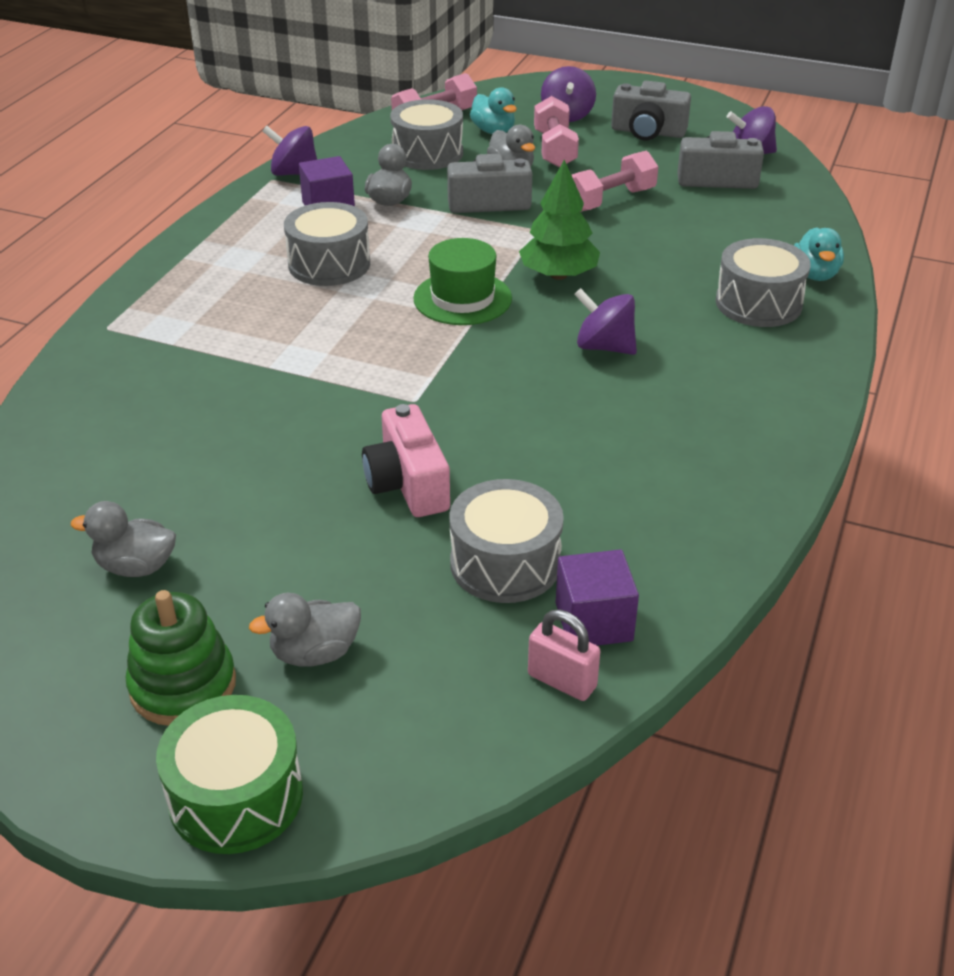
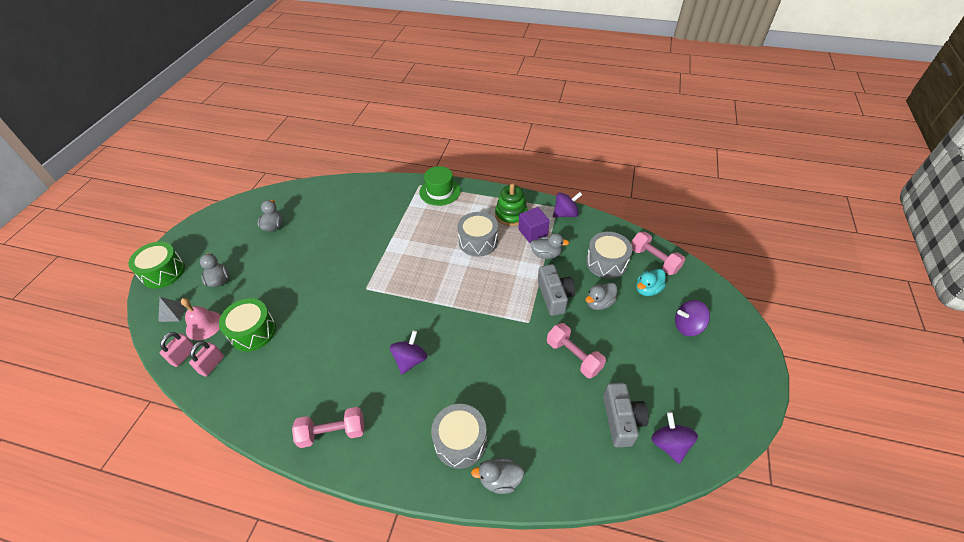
camera: 85 degrees right, 10 degrees up
green stacking toy [126,590,236,726] -> green stacking toy moved to [495,183,528,226]
purple spinning top [263,126,317,176] -> purple spinning top turned 60 degrees clockwise [553,192,582,217]
pink camera [362,404,450,517] -> none
green hat [413,238,512,325] -> green hat moved to [419,166,461,206]
grey drum [449,479,564,603] -> green drum [219,298,276,351]
green tree [519,159,600,280] -> none
pink dumbbell [534,96,579,167] -> pink dumbbell moved to [292,407,364,448]
purple cube [556,549,639,646] -> pink padlock [189,341,224,377]
grey camera [611,81,691,140] -> none
turquoise duck [794,227,844,281] -> grey duck [471,458,524,494]
none -> grey pyramid [158,297,186,322]
none -> pink bell [181,298,221,340]

